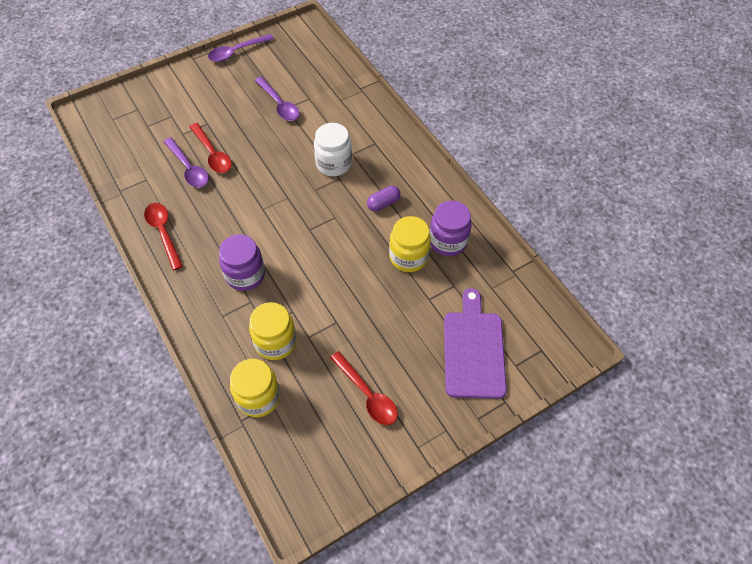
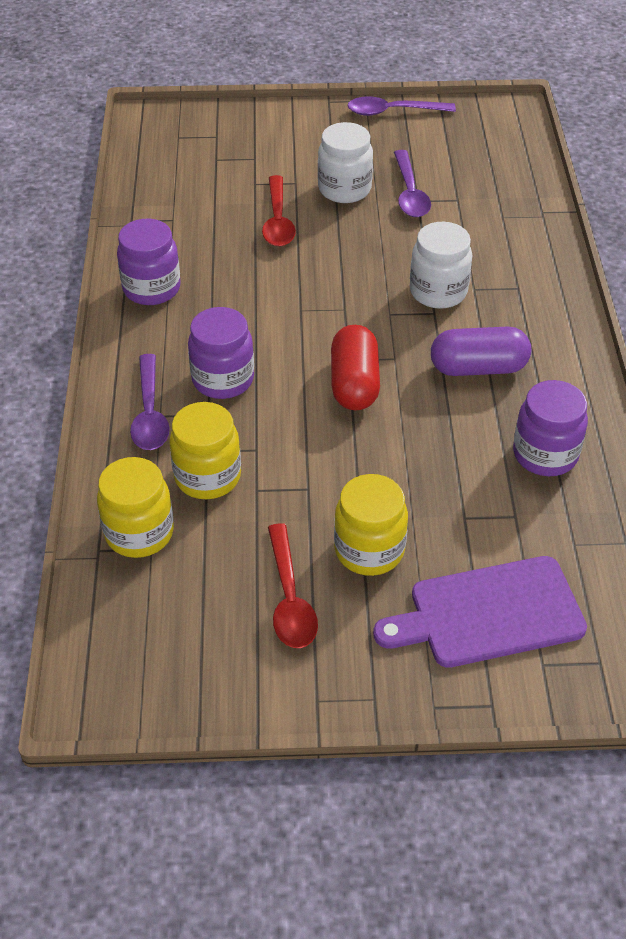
camera: 30 degrees right, 10 degrees down
red spoon [144,203,183,270] -> purple jar [117,219,181,305]
purple spoon [164,137,209,187] -> purple spoon moved to [130,354,170,450]
purple capsule [367,186,401,211] -> purple capsule [431,326,531,376], size x1.64
yellow jar [389,216,431,272] -> yellow jar moved to [334,474,408,576]
purple cutting board [444,288,507,399] -> purple cutting board turned 135 degrees counterclockwise [373,556,587,668]
none -> white jar [318,122,373,203]
none -> red capsule [331,325,380,410]

